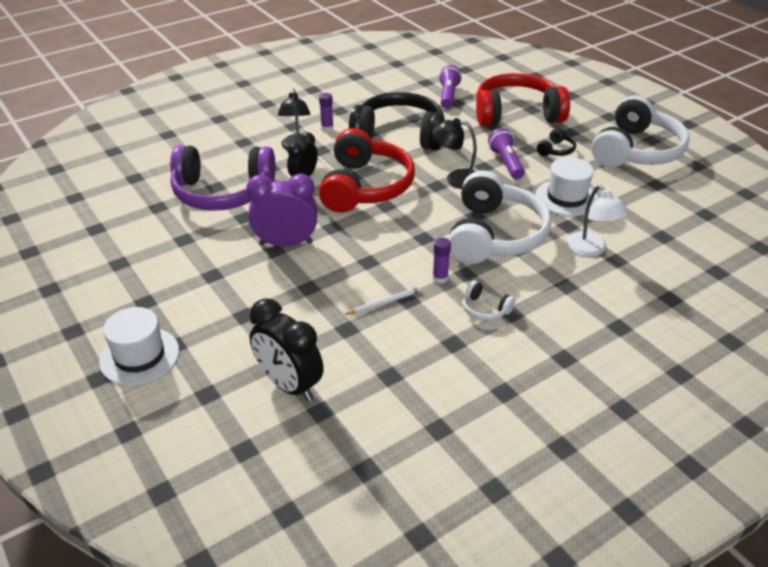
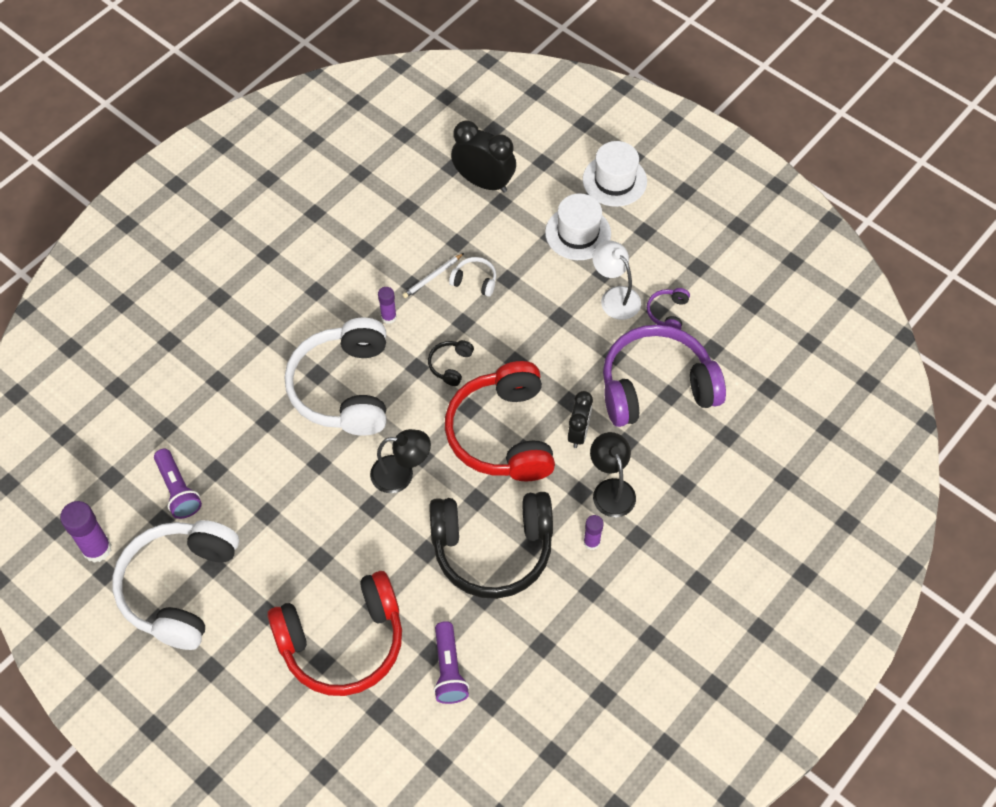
camera: 165 degrees right, 20 degrees up
purple clock [246,174,317,246] -> none
white headphones [462,280,515,321] -> white headphones moved to [449,257,496,297]
purple flashlight [488,128,525,179] -> purple flashlight moved to [154,449,202,519]
white hat [536,157,598,216] -> white hat moved to [545,193,611,260]
black headphones [537,128,576,156] -> black headphones moved to [428,340,474,386]
white lamp [566,185,628,256] -> white lamp moved to [592,241,641,320]
none -> purple glue stick [60,501,111,563]
none -> purple headphones [647,288,690,330]

